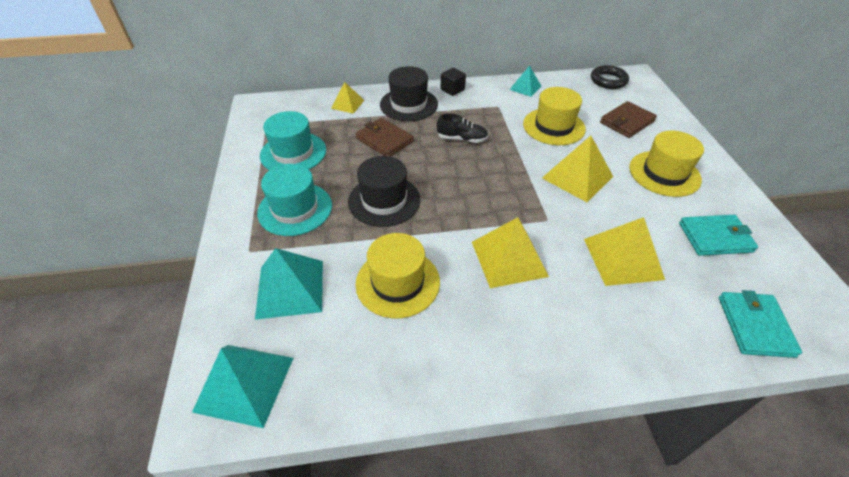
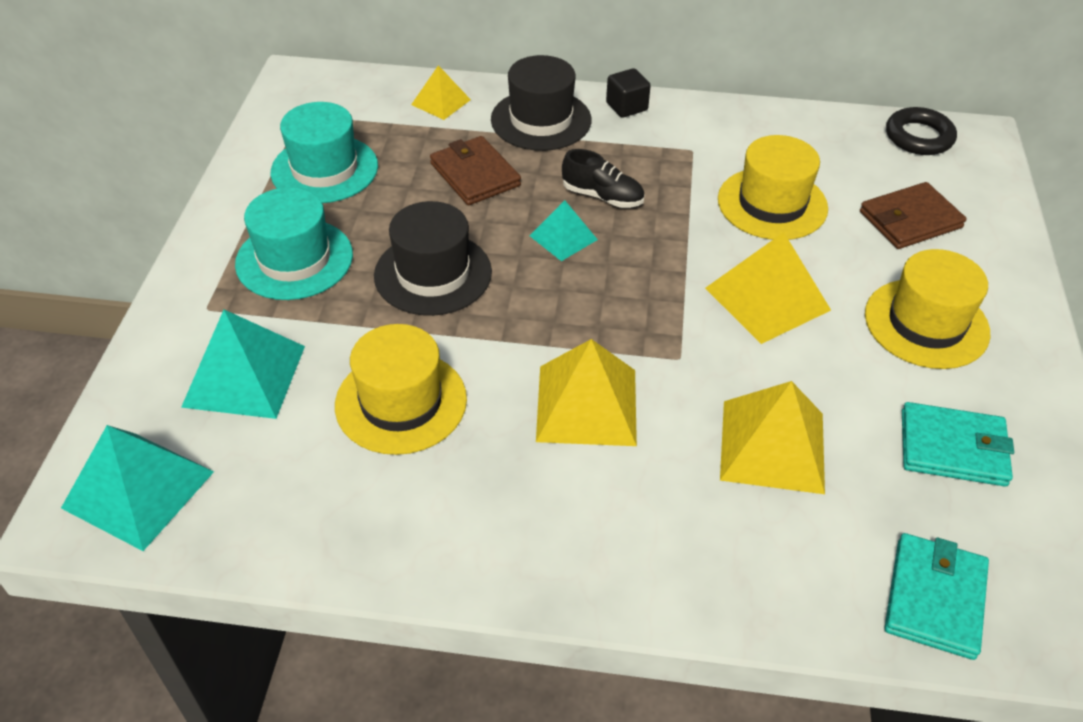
camera: 15 degrees right, 0 degrees up
turquoise pyramid [509,66,541,97] -> turquoise pyramid moved to [529,200,598,261]

